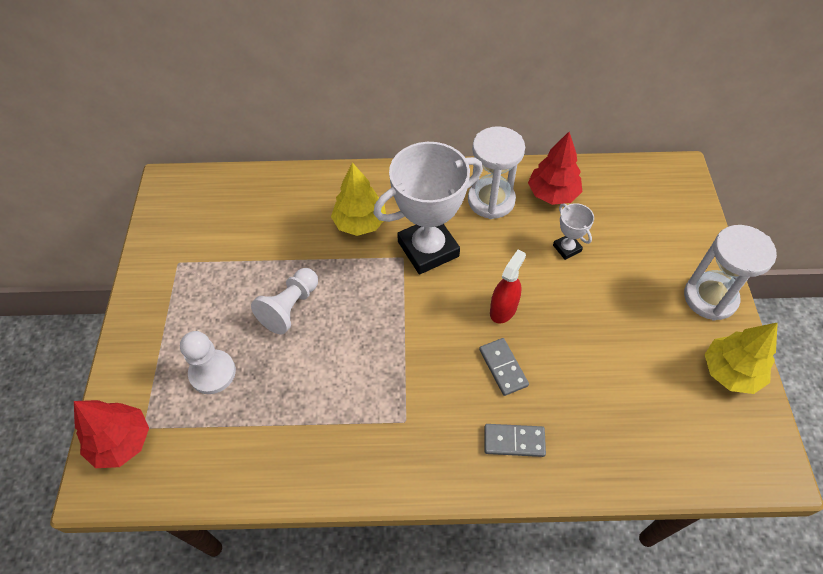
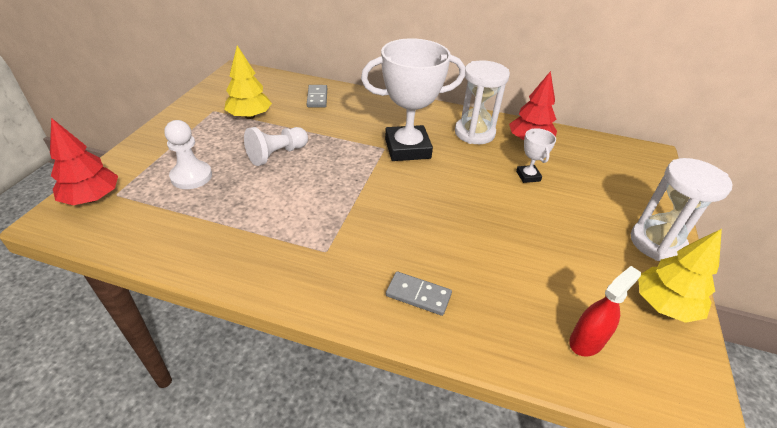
camera: 15 degrees right, 15 degrees down
yellow tree [331,162,386,236] -> yellow tree moved to [224,45,272,119]
grey domino [479,338,529,396] -> grey domino moved to [307,85,327,107]
red spray bottle [490,250,526,323] -> red spray bottle moved to [569,266,641,357]

